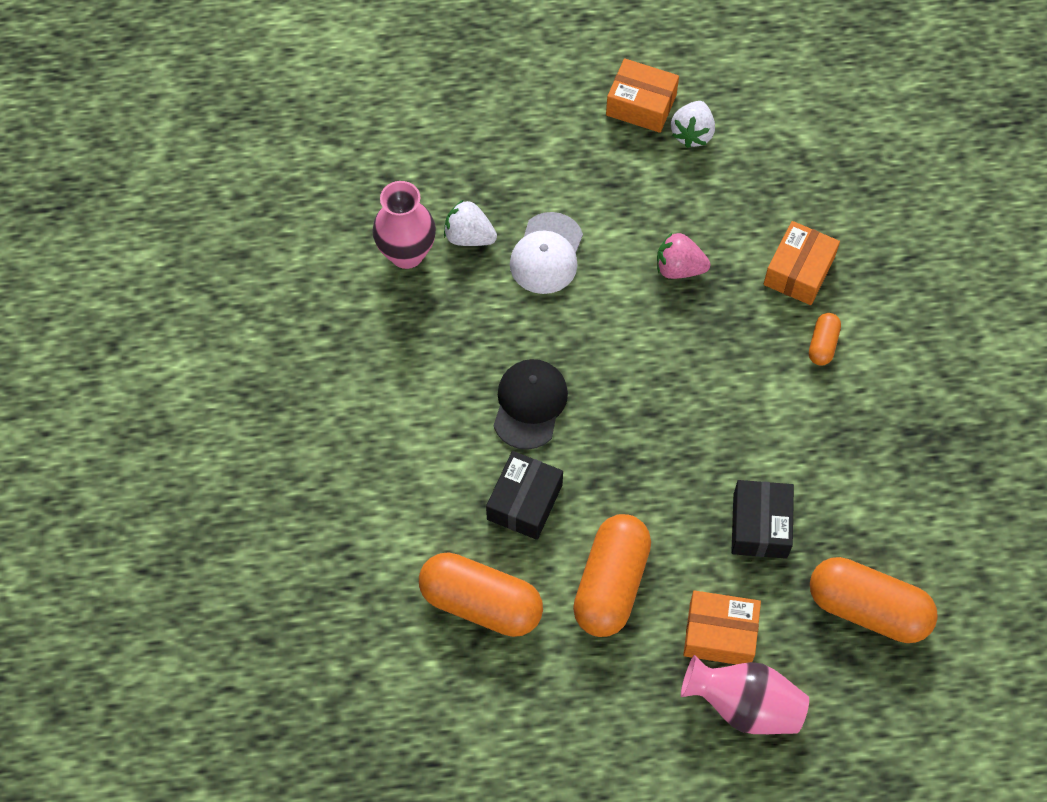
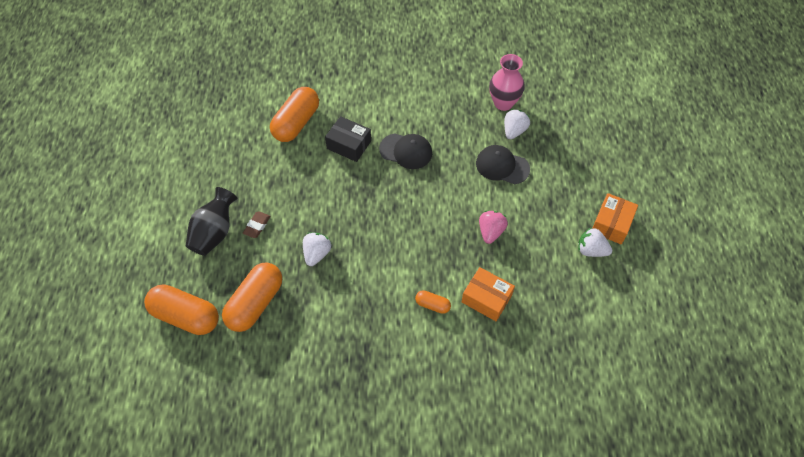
camera: 95 degrees right, 5 degrees down
white cap [510,212,583,294] -> black cap [476,145,530,184]
orange capsule [573,514,651,637] -> orange capsule moved to [144,285,219,335]
pink vase [681,655,809,734] -> black vase [186,187,238,256]
orange box [683,590,761,664] -> brown eraser [243,212,271,238]
black box [731,480,794,559] -> white strawberry [303,232,331,266]

